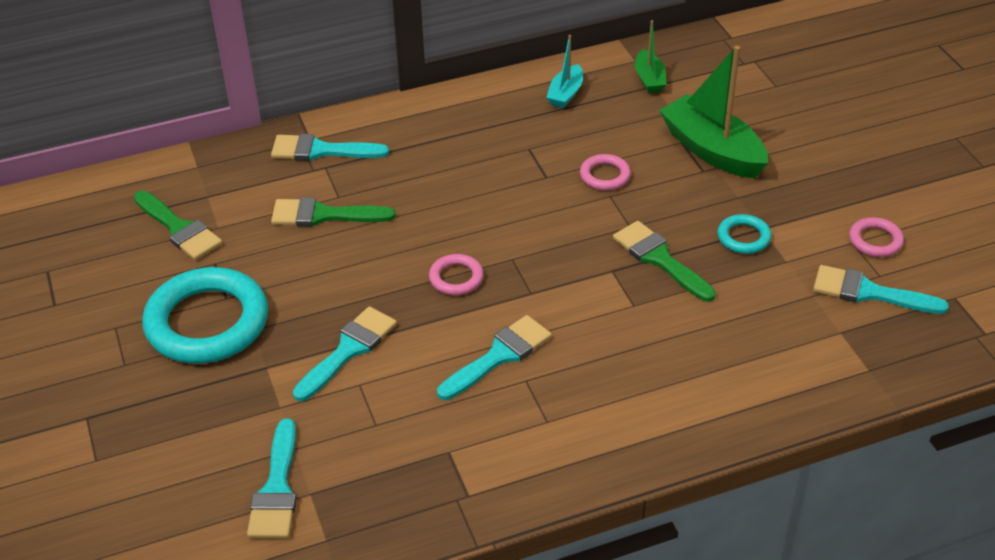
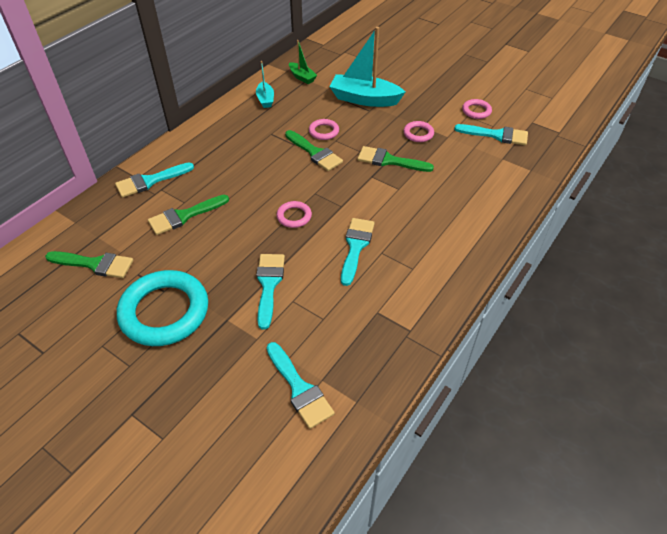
camera: 35 degrees left, 5 degrees up
green boat [659,46,768,178] -> turquoise boat [330,27,405,107]
turquoise ring [717,214,771,254] -> pink ring [404,121,434,142]
turquoise brush [813,265,949,314] -> turquoise brush turned 150 degrees counterclockwise [454,124,528,145]
none -> green brush [285,130,343,171]

